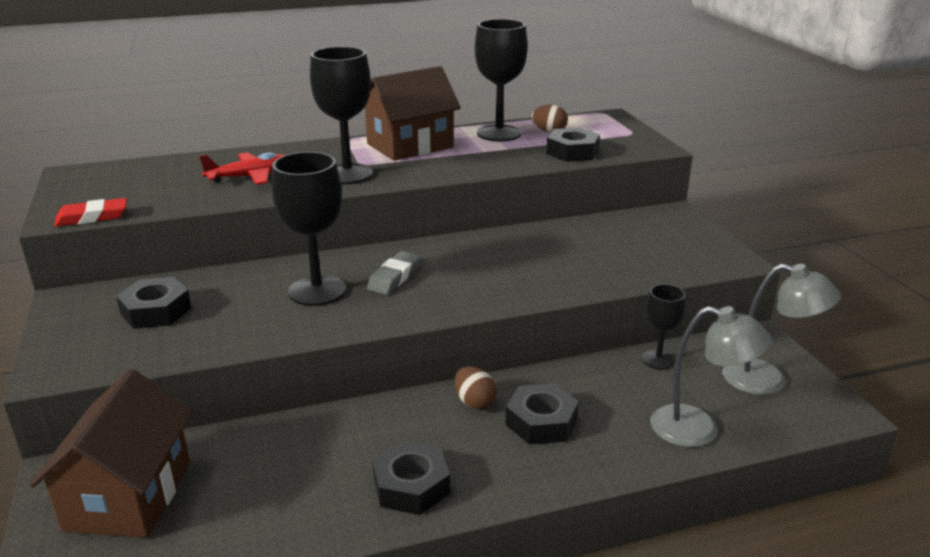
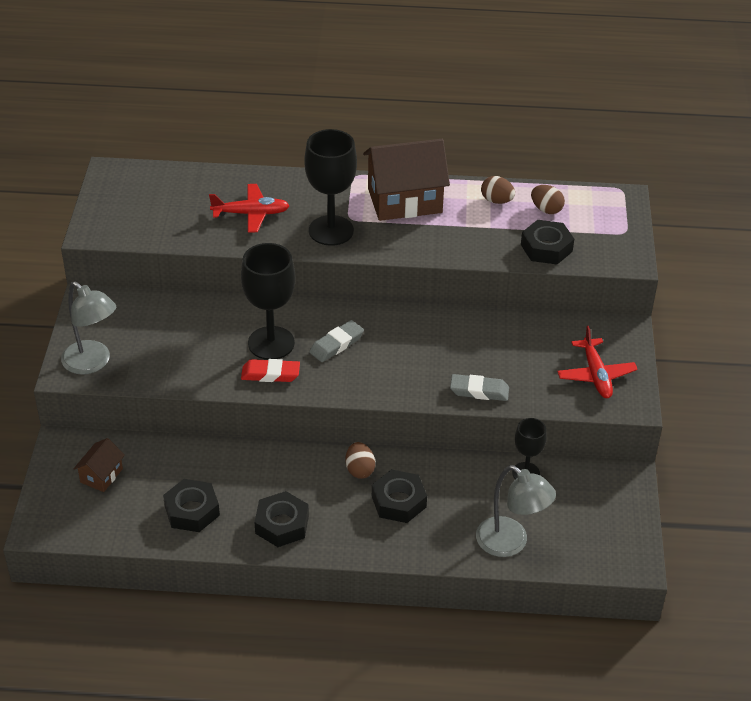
camera: 20 degrees right, 15 degrees up
brown house [30,369,193,538] -> brown house [74,438,125,492], size x0.48
red eraser [54,198,127,226] -> red eraser moved to [241,359,300,382]
black nut [116,277,191,329] -> black nut moved to [163,479,220,532]
black goblet [475,19,527,141] -> brown egg [481,176,515,204]
grey lamp [722,264,841,395] -> grey lamp moved to [61,281,116,375]
none -> grey eraser [450,374,509,401]
none -> red plane [557,326,638,398]

